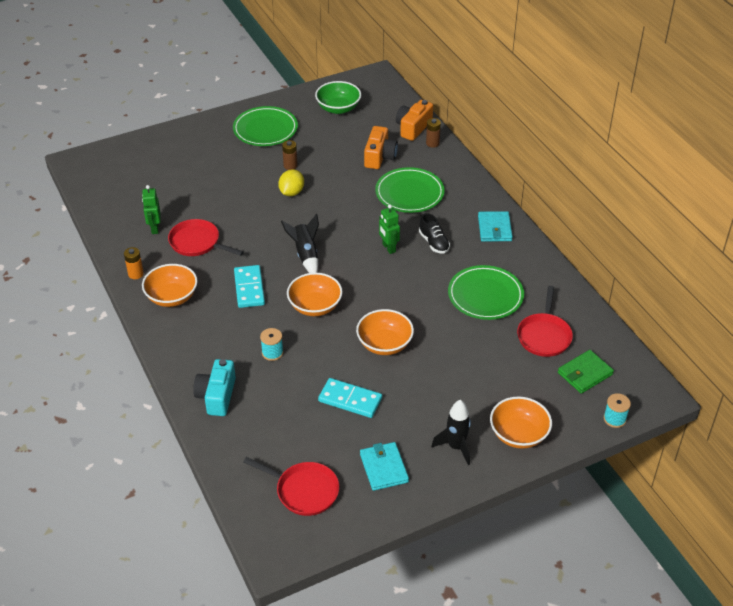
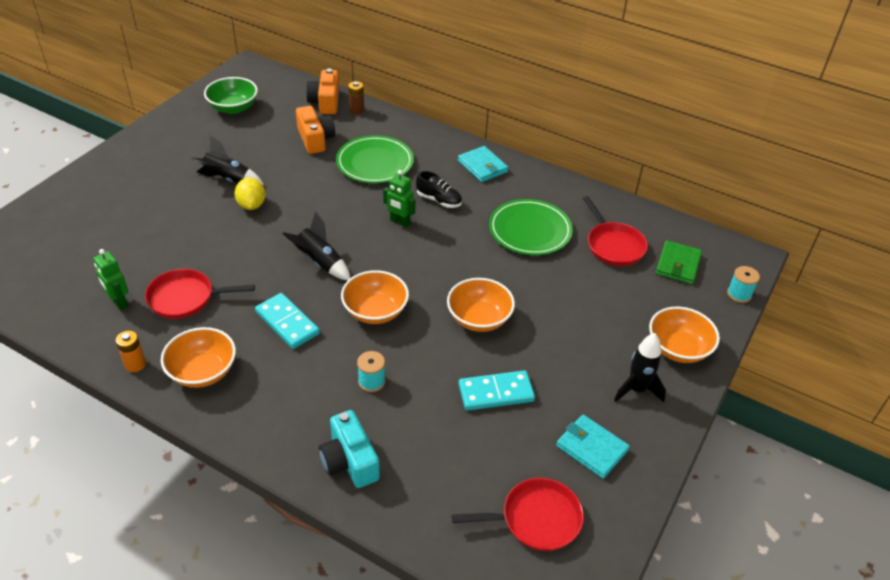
camera: 35 degrees left, 0 degrees up
green plate [233,106,298,146] -> none
brown battery [282,140,298,170] -> black rocket [191,136,264,185]

